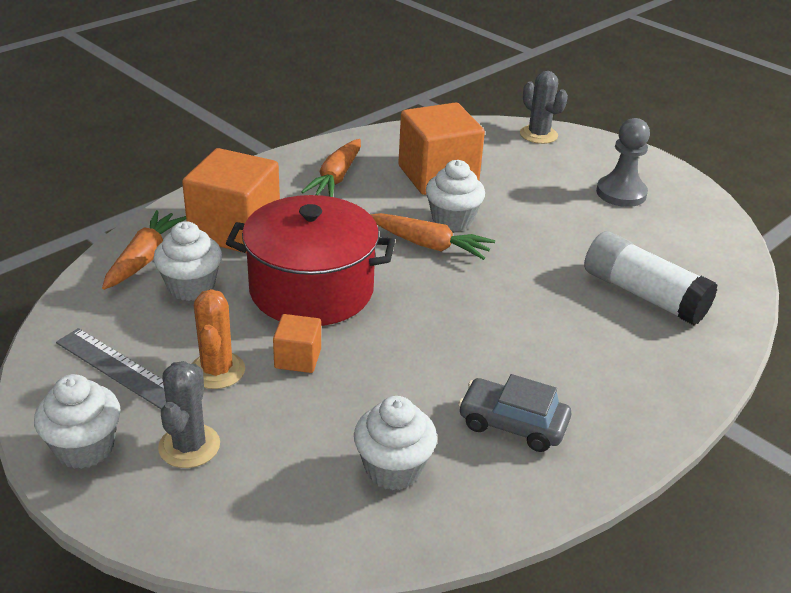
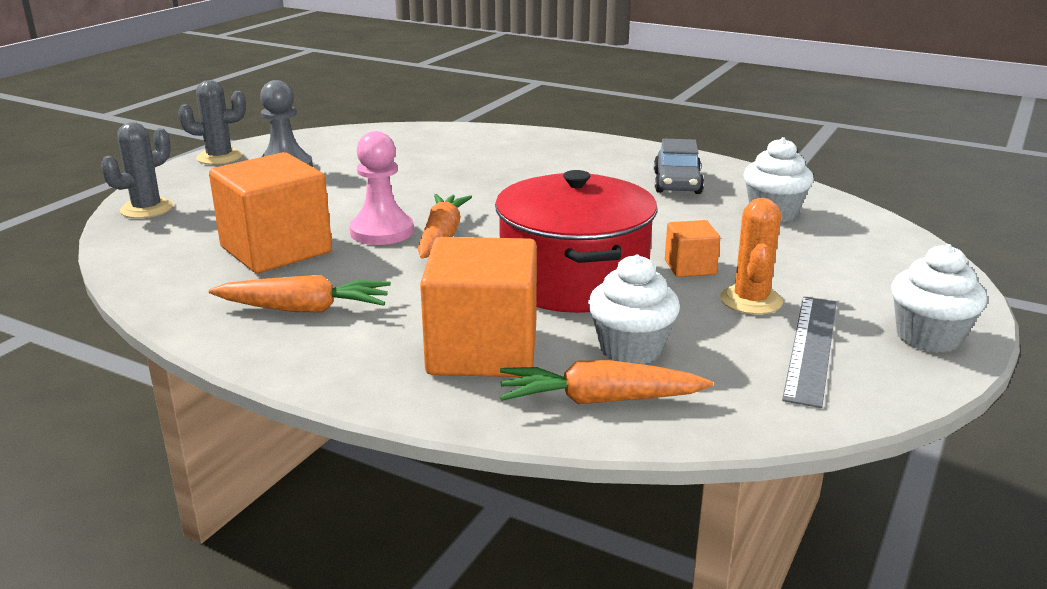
camera: 105 degrees left, 10 degrees down
grey cactus [158,361,220,468] -> grey cactus moved to [178,80,246,165]
orange cactus [192,289,245,389] -> orange cactus turned 60 degrees counterclockwise [720,198,783,314]
white cupcake [426,160,485,231] -> pink pawn [349,131,414,245]
white glue stick [584,231,718,325] -> none

